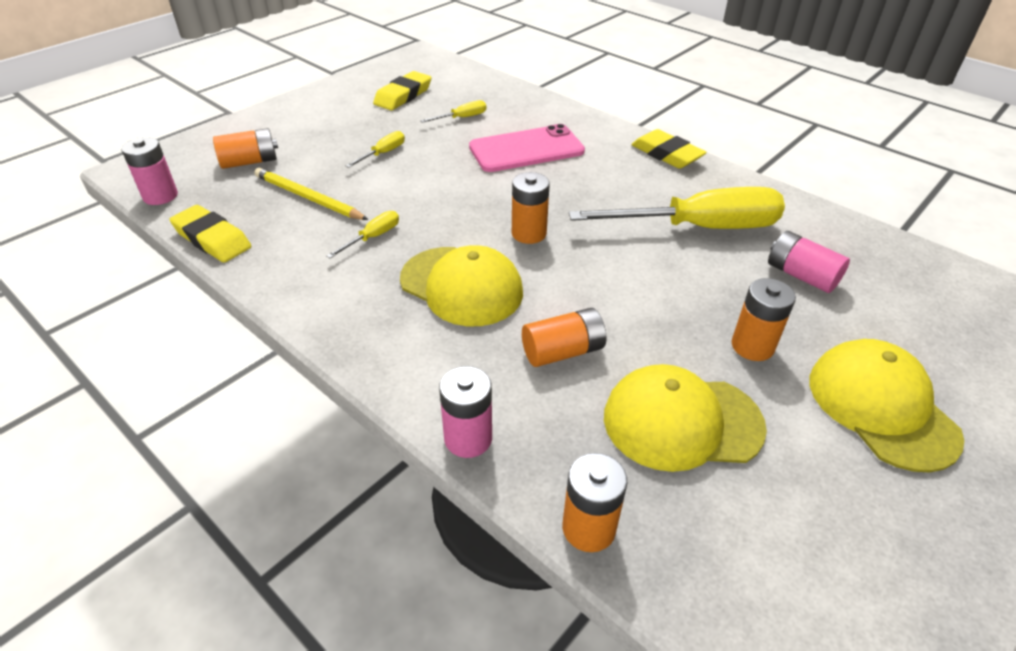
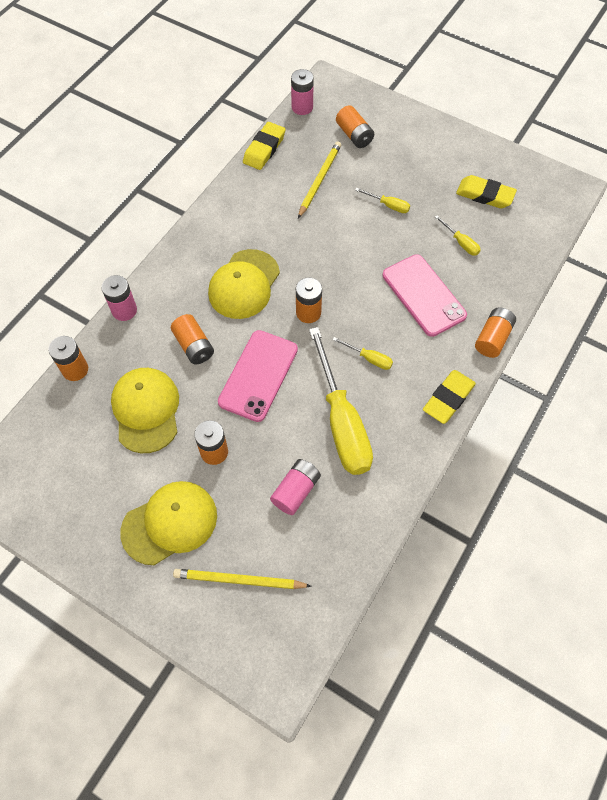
camera: 80 degrees right, 20 degrees up
yellow screwdriver [326,211,399,258] -> yellow screwdriver moved to [332,337,393,370]
none -> yellow pencil [173,569,311,589]
none -> pink phone [218,330,298,422]
none -> orange battery [475,307,516,358]

